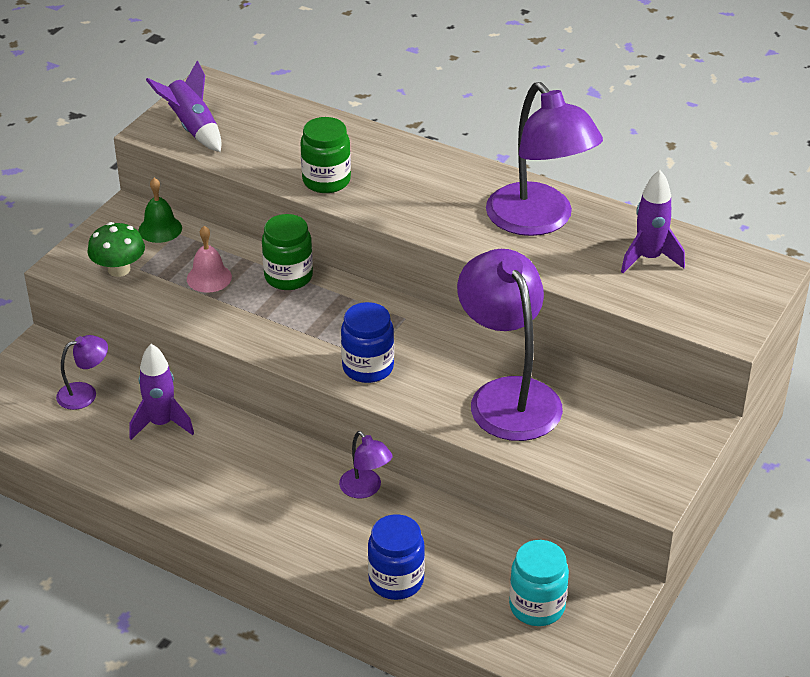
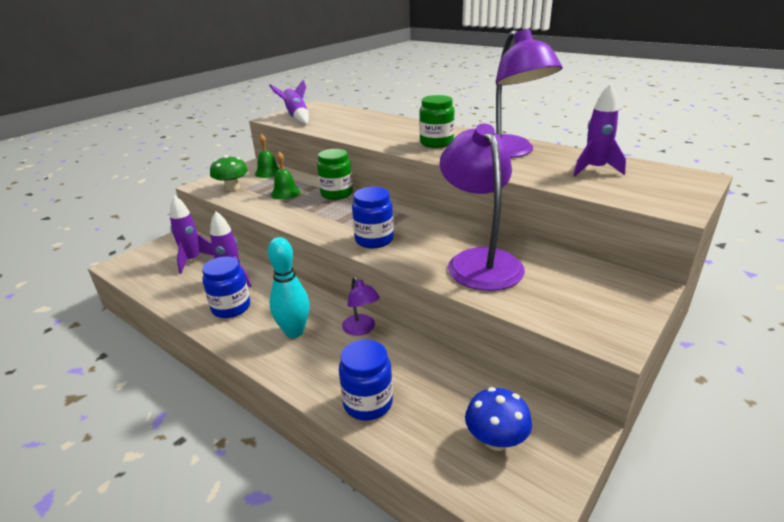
camera: 10 degrees right, 10 degrees down
purple lamp [56,335,108,410] -> purple rocket [170,195,214,274]
pink bell [187,226,232,293] -> green bell [271,152,301,200]
green jar [300,117,351,193] -> green jar moved to [419,95,454,148]
turquoise jar [509,540,569,626] -> blue mushroom [465,387,532,451]
none -> blue jar [202,256,250,318]
none -> turquoise bowling pin [268,237,310,338]

